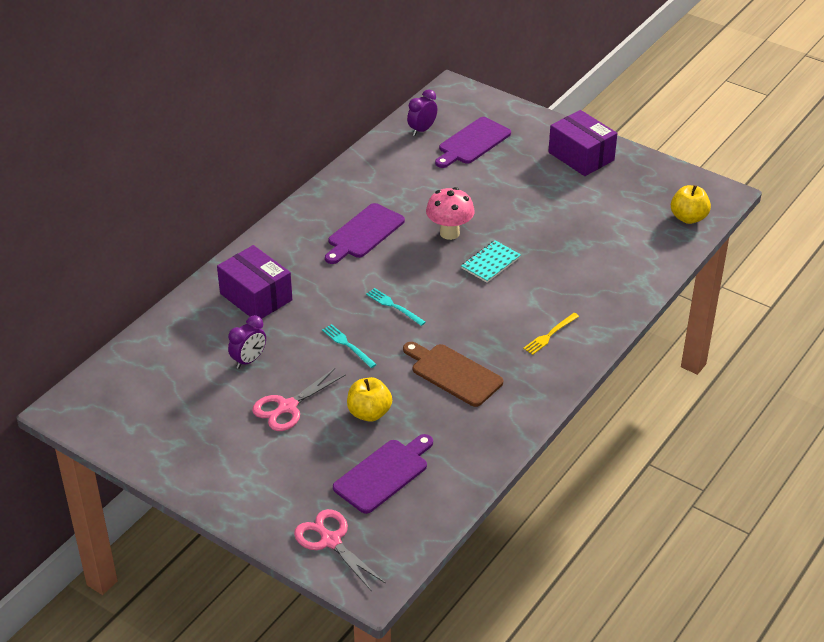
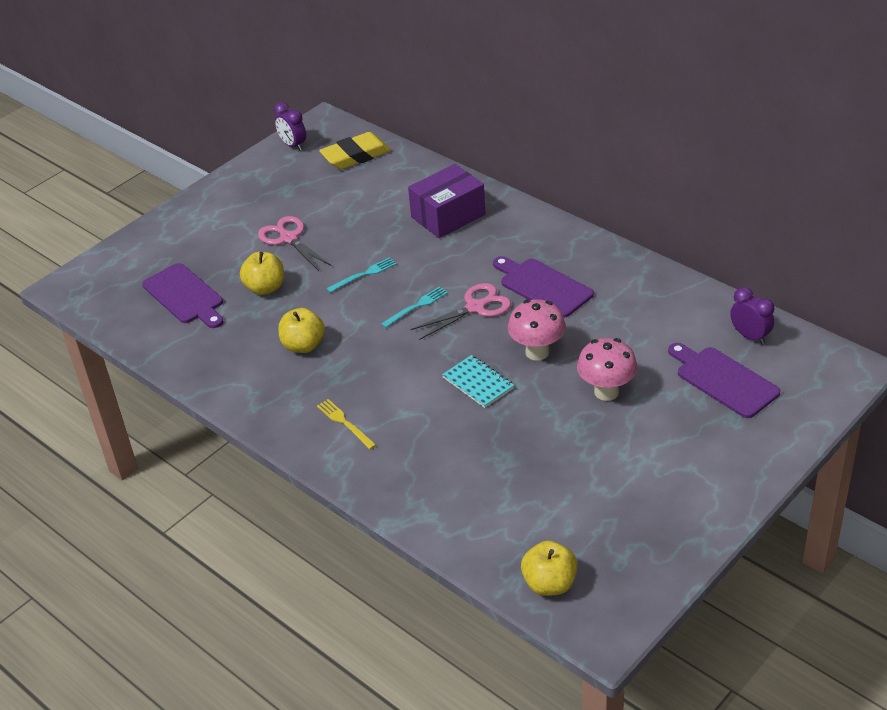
camera: 100 degrees right, 0 degrees up
purple clock [228,315,266,369] -> purple clock moved to [274,102,306,151]
pink scissors [294,509,386,591] -> pink scissors moved to [411,283,511,340]
brown cutting board [403,342,503,407] -> yellow apple [278,308,325,353]
purple box [548,110,618,176] -> none
none -> yellow eraser [319,132,391,169]
none -> pink mushroom [577,338,637,401]

